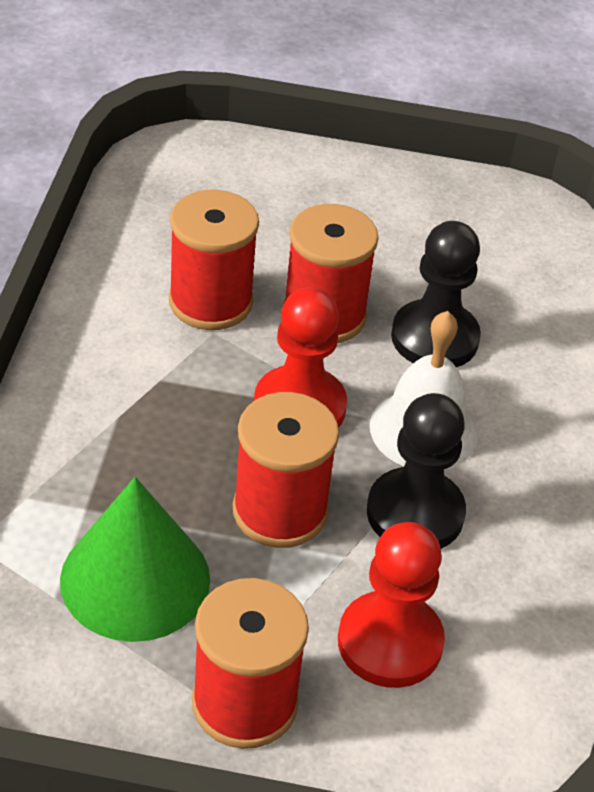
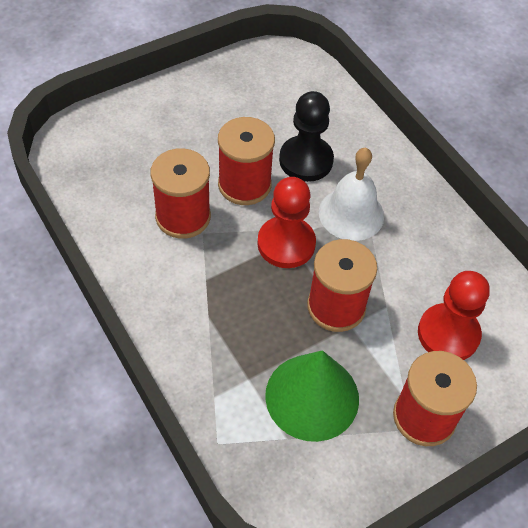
camera: 40 degrees left, 10 degrees up
black pawn [367,393,466,549] -> none

